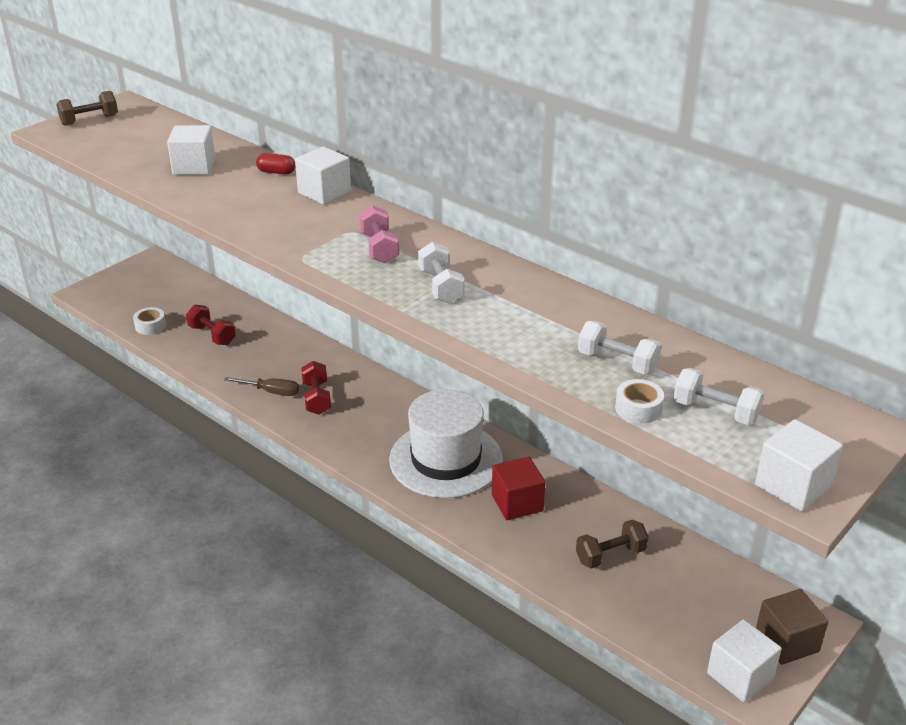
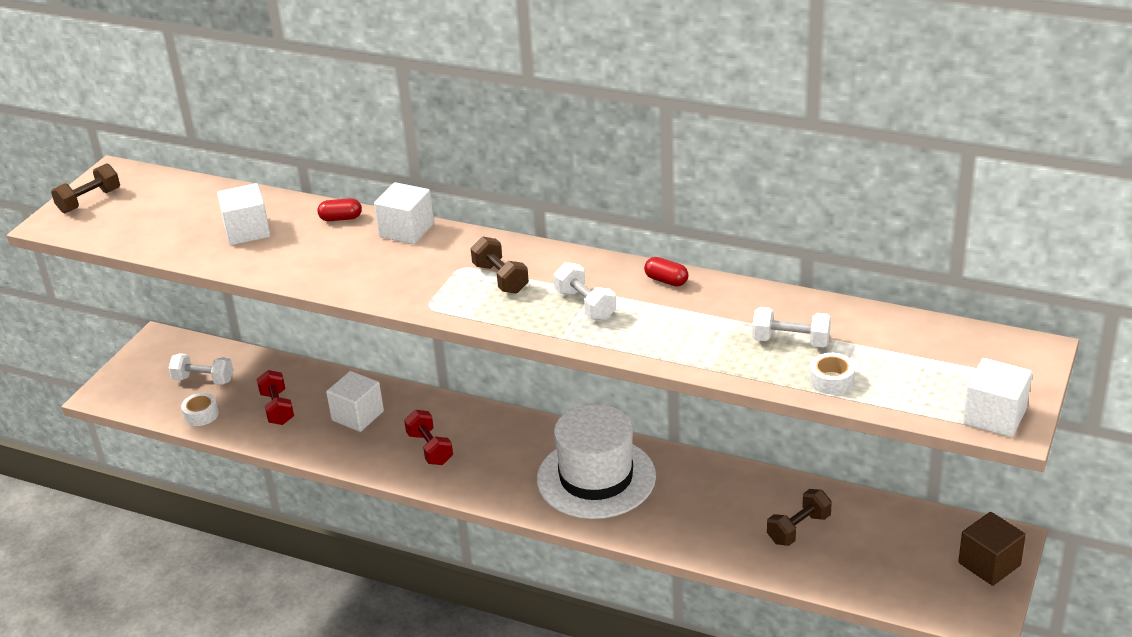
camera: 15 degrees left, 0 degrees up
red dumbbell [186,305,236,345] -> red dumbbell turned 45 degrees clockwise [257,370,294,425]
brown screwdriver [224,377,299,396] -> none
pink dumbbell [359,205,399,263] -> brown dumbbell [471,237,529,294]
red cube [492,457,545,520] -> none
white dumbbell [674,368,765,425] -> white dumbbell moved to [169,353,233,385]
white cube [707,620,782,702] -> white cube moved to [326,371,384,432]
none -> red capsule [644,257,689,287]

